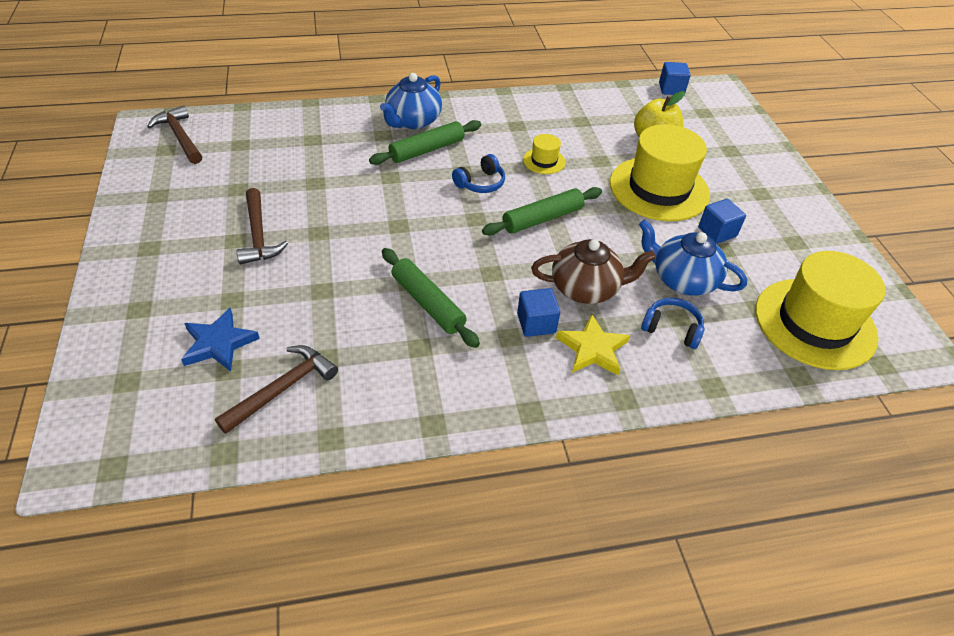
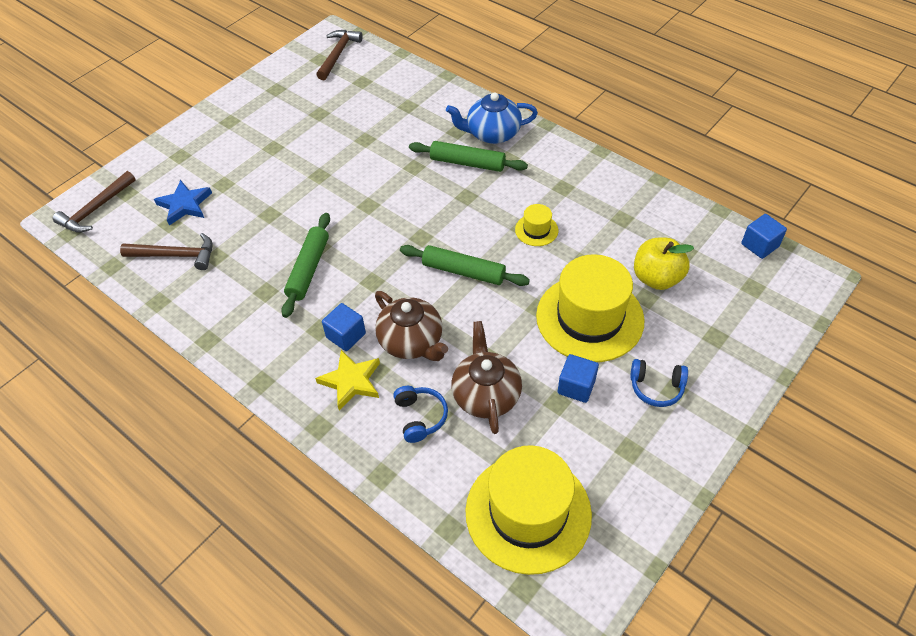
camera: 55 degrees right, 5 degrees up
brown hammer [237,188,288,265] -> brown hammer moved to [53,171,136,233]
blue headphones [452,154,505,193] -> blue headphones moved to [630,359,688,407]
blue teapot [639,220,747,296] -> brown teapot [451,321,522,434]

